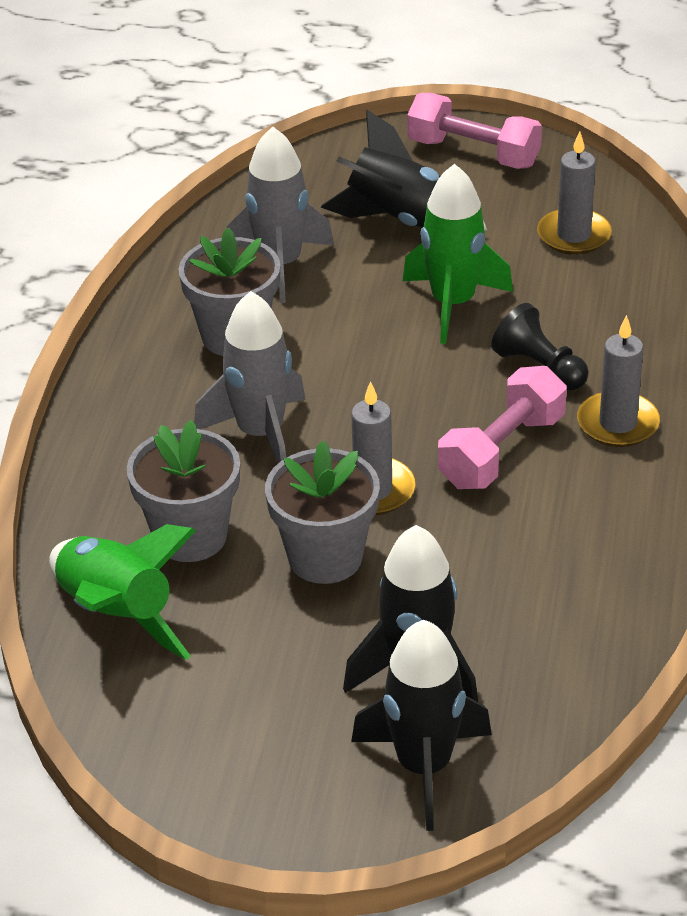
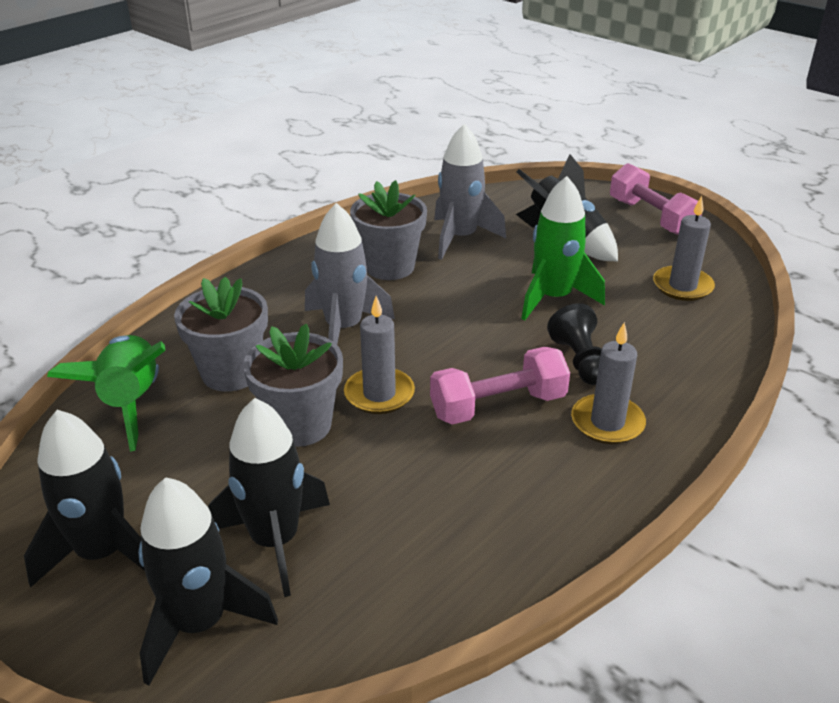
camera: 30 degrees right, 5 degrees down
none -> black rocket [24,410,145,588]

